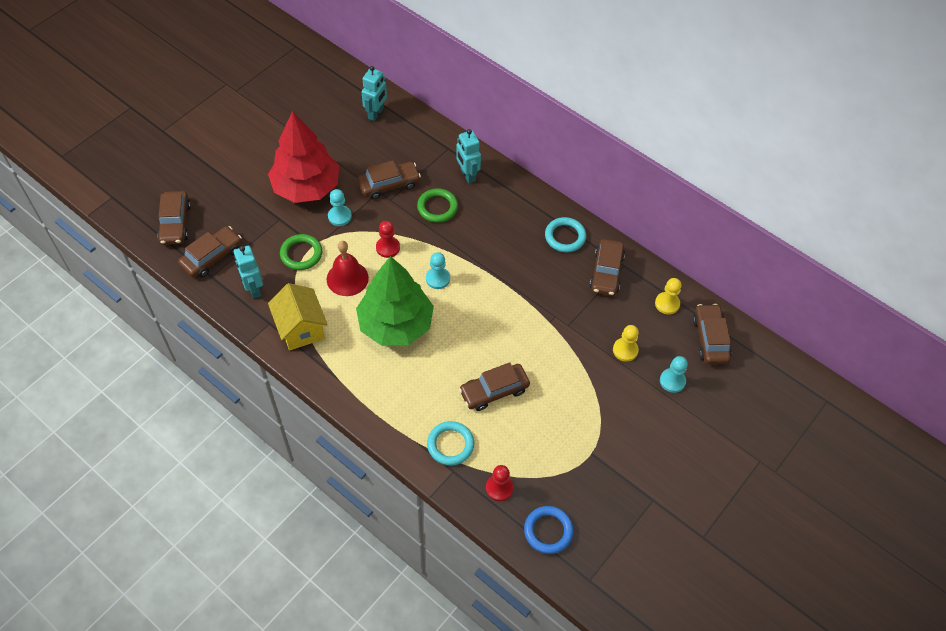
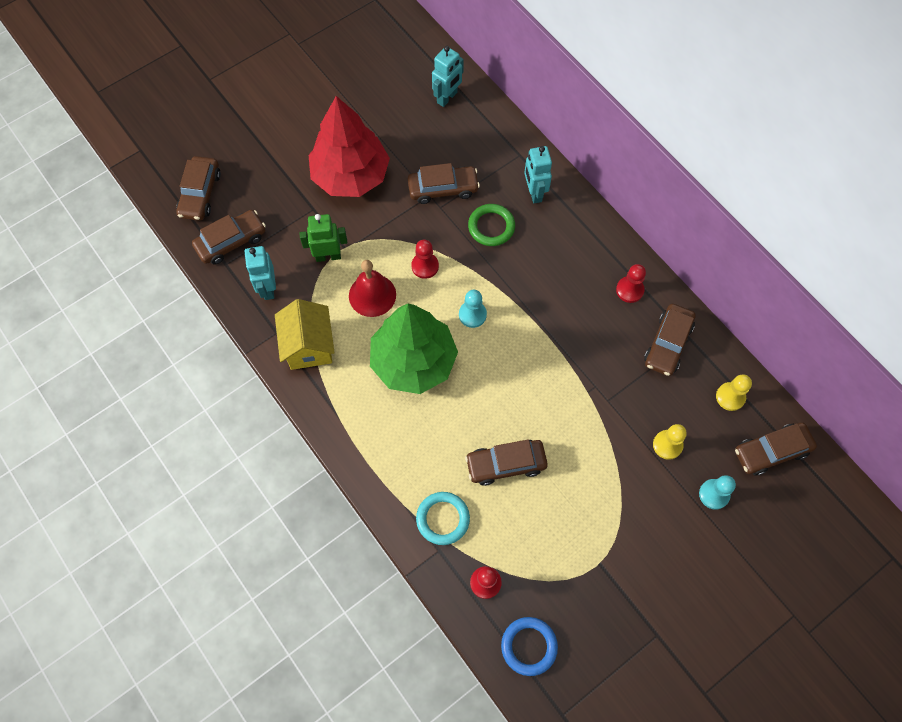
camera: 15 degrees right, 10 degrees up
green ring [280,234,322,270] -> green robot [299,214,347,262]
turquoise pawn [328,189,352,226] -> none
turquoise ring [545,217,586,252] -> red pawn [616,264,646,303]
brown car [693,304,732,365] -> brown car turned 120 degrees counterclockwise [735,423,817,476]

